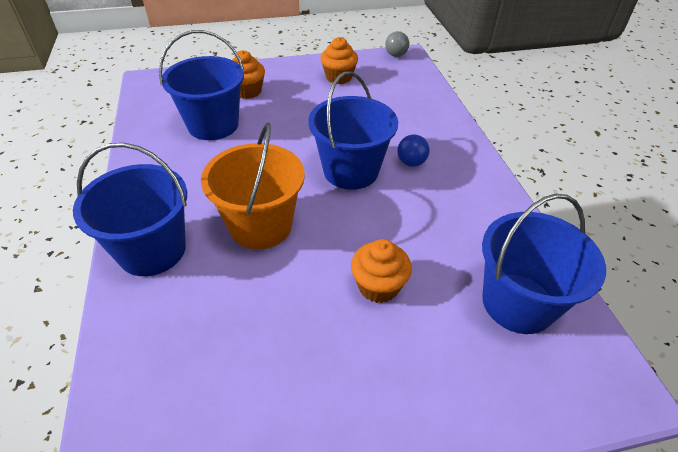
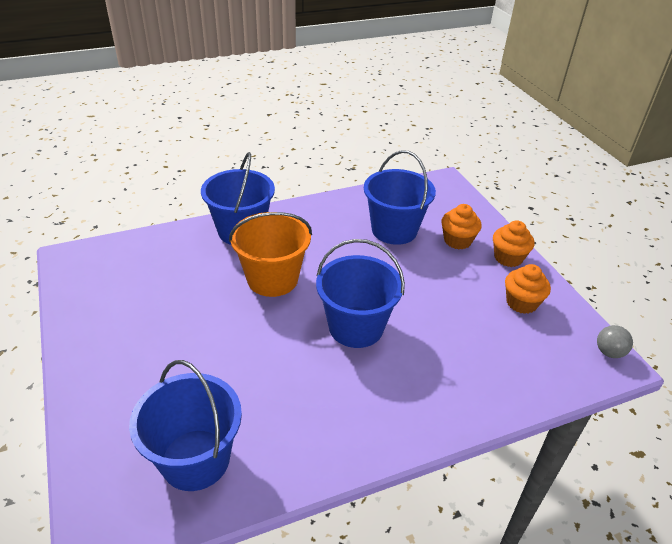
camera: 80 degrees right, 5 degrees down
orange cupcake [351,239,412,303] -> orange cupcake moved to [493,220,534,267]
blue ball [397,135,430,167] -> none

